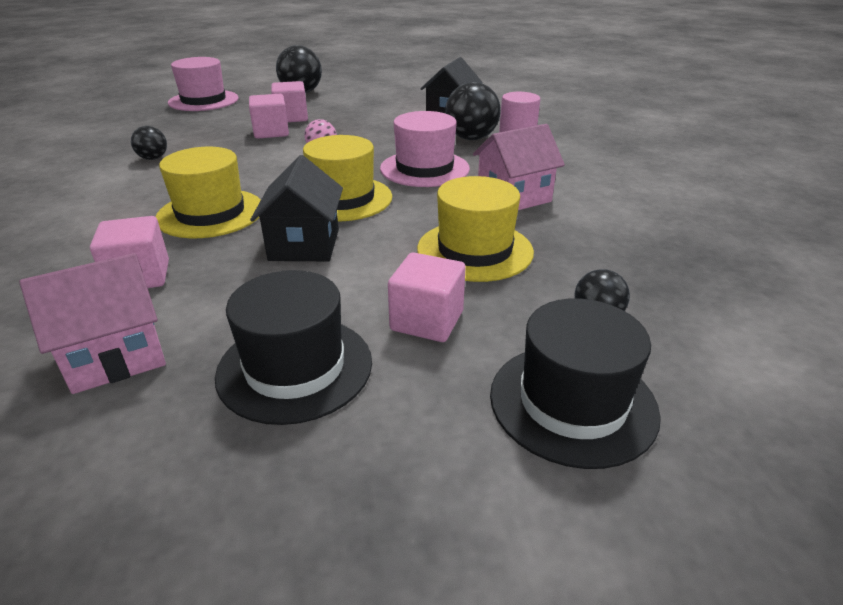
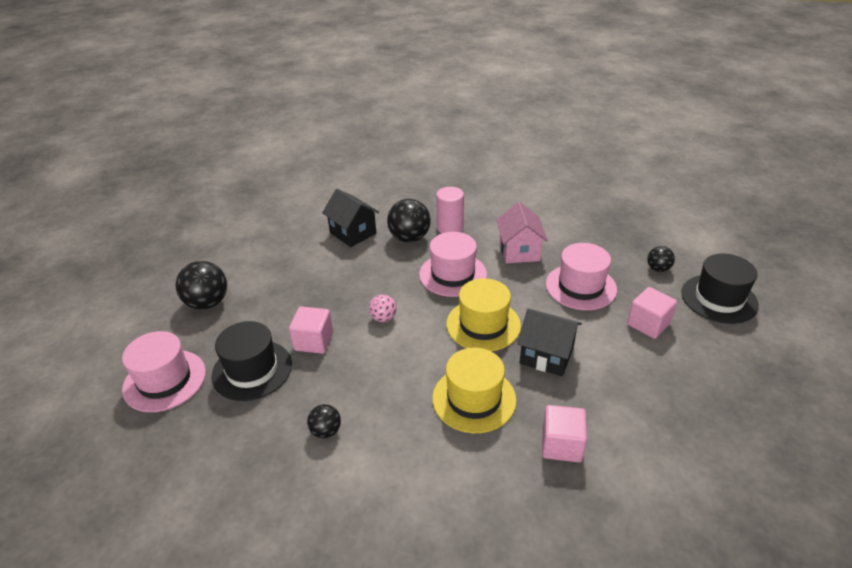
camera: 65 degrees left, 5 degrees up
pink house [20,253,166,394] -> none
black hat [215,270,372,425] -> black hat moved to [211,321,292,401]
pink cube [271,81,308,122] -> none
yellow hat [417,176,534,282] -> pink hat [546,243,617,310]

